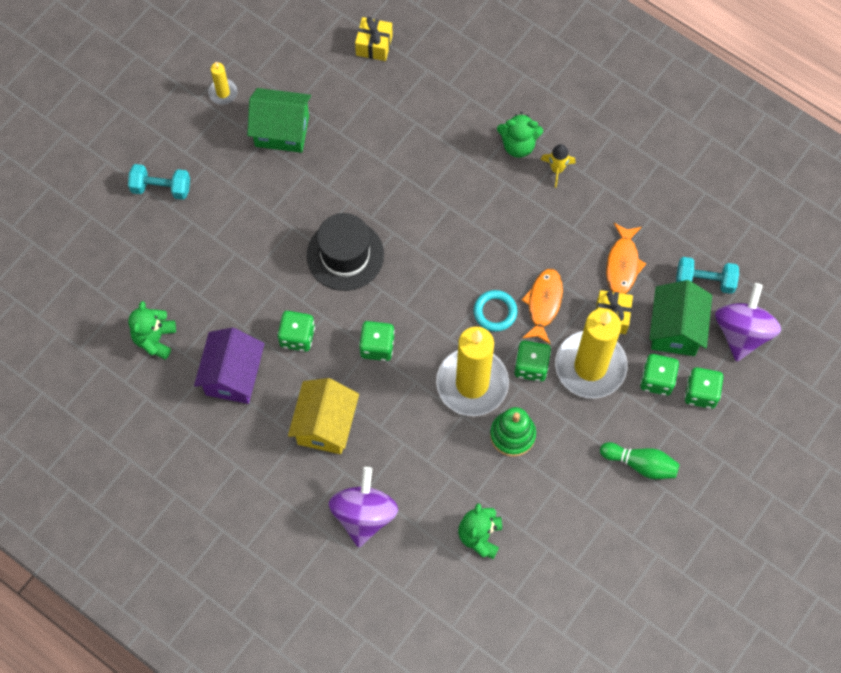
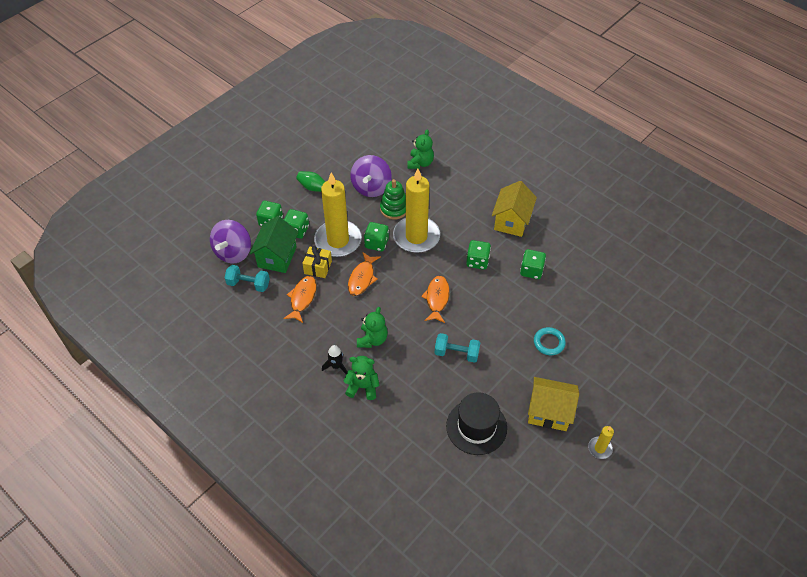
camera: 175 degrees left, 15 degrees down
turquoise dumbbell [128,164,190,200] -> turquoise dumbbell moved to [435,333,480,363]
green teddy bear [128,301,176,360] -> green teddy bear moved to [357,307,388,348]
purple house [194,328,265,404] -> none
green house [247,88,311,153] -> yellow house [528,377,579,431]
black hat [307,213,384,291] -> black hat moved to [446,392,507,455]
purple spinning top [329,467,398,547] -> purple spinning top moved to [350,155,392,197]
yellow gift [355,17,393,61] -> none
turquoise ring [473,290,517,332] -> turquoise ring moved to [534,327,566,355]
yellow rocket [541,144,576,188] -> black rocket [322,345,347,374]
none -> orange fish [421,276,450,323]

